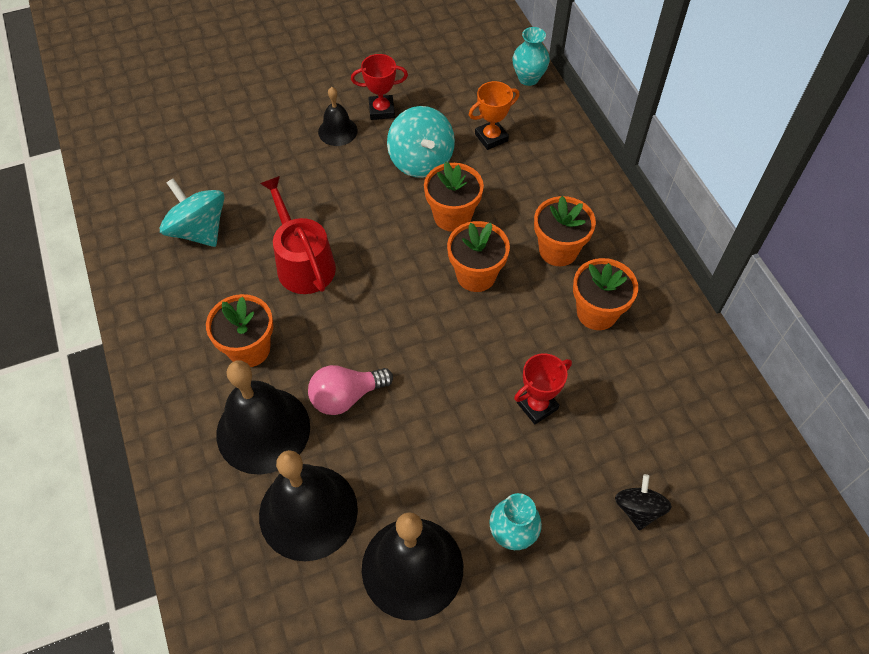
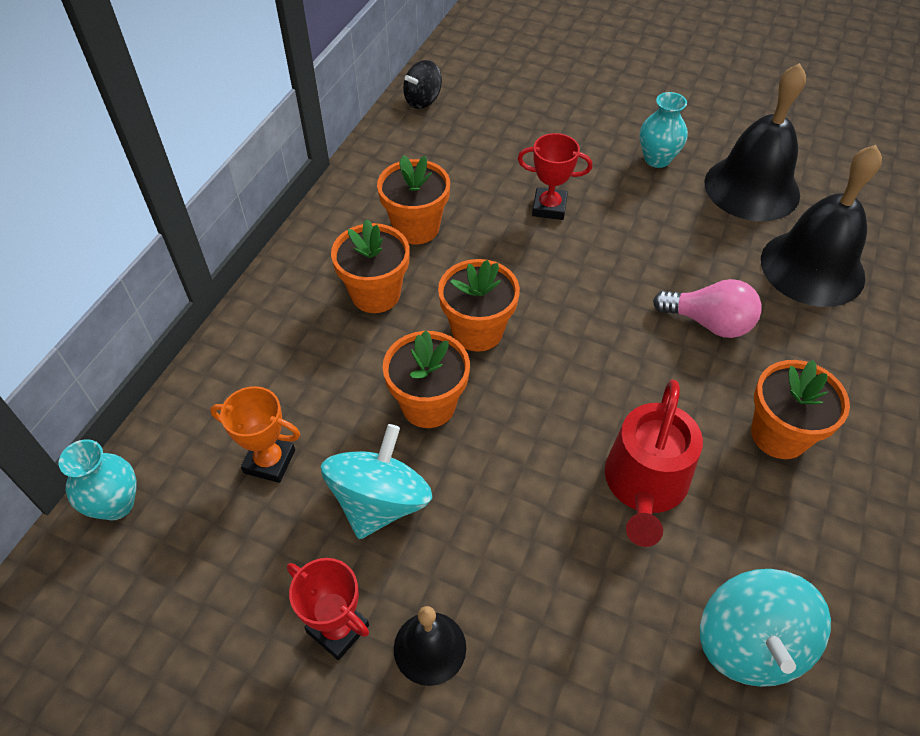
camera: 135 degrees left, 5 degrees down
black bell [216,360,310,475] -> none
black spinning top [615,474,672,531] -> black spinning top moved to [403,60,442,109]

